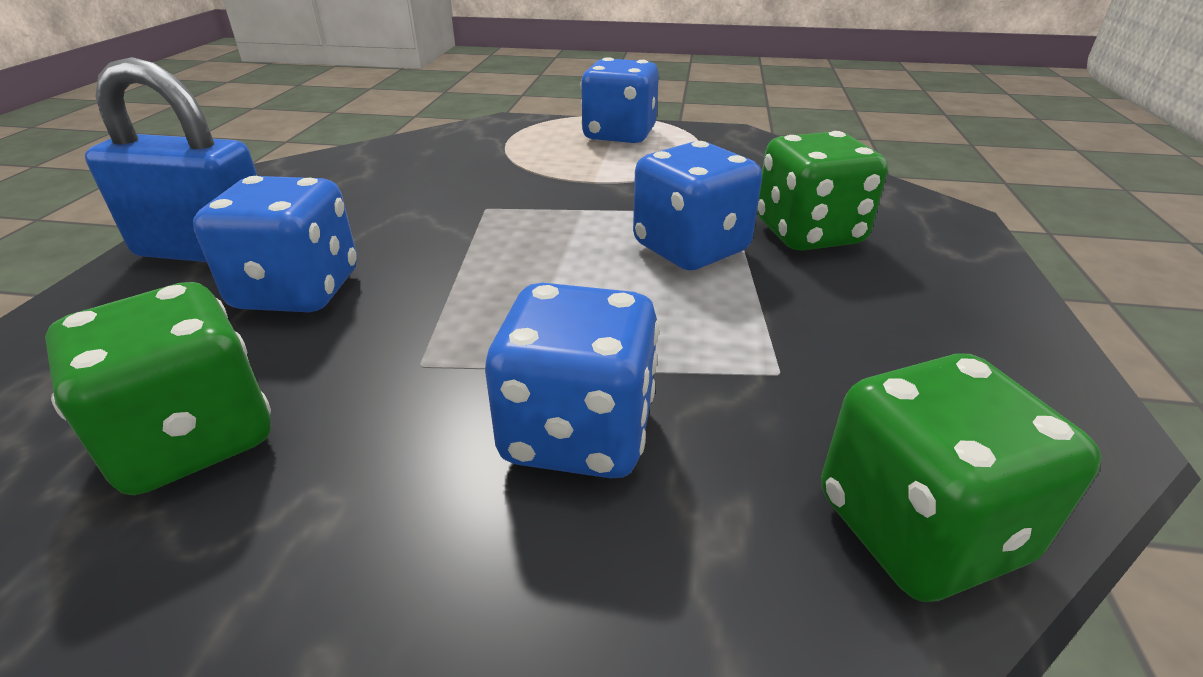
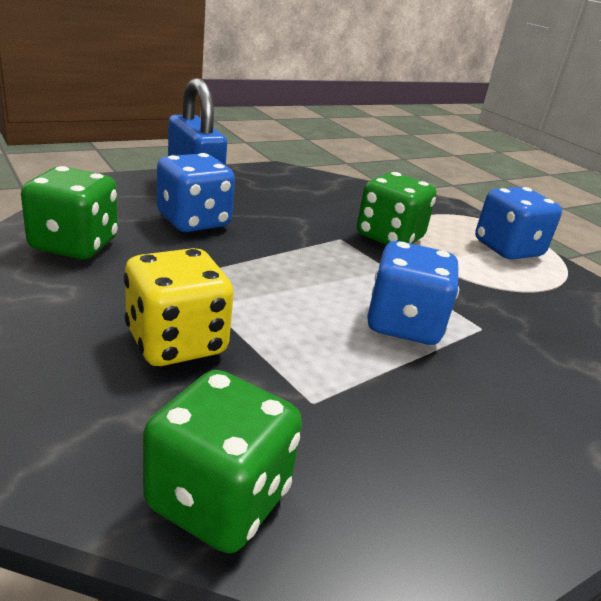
camera: 45 degrees right, 5 degrees down
blue dice [485,283,659,478] -> yellow dice [124,248,234,366]
green dice [757,131,888,251] -> green dice moved to [357,172,436,245]

